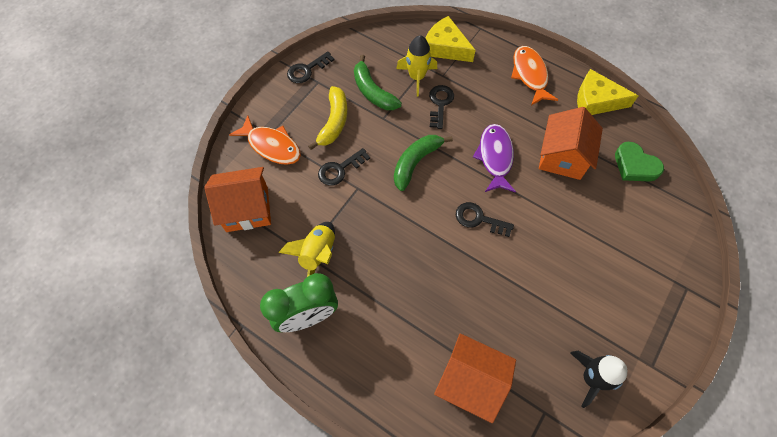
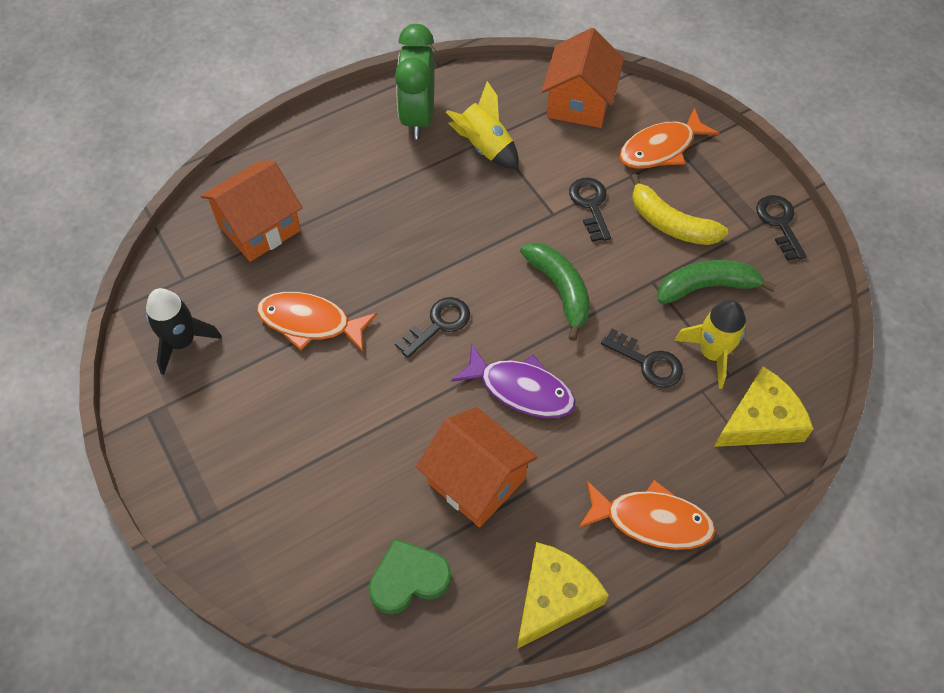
camera: 115 degrees right, 5 degrees down
none -> orange fish [257,292,377,352]

